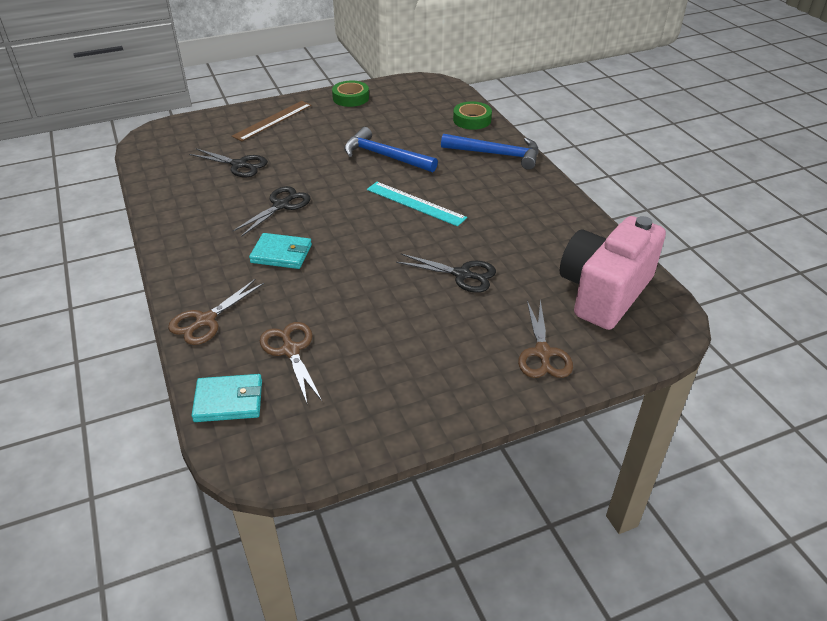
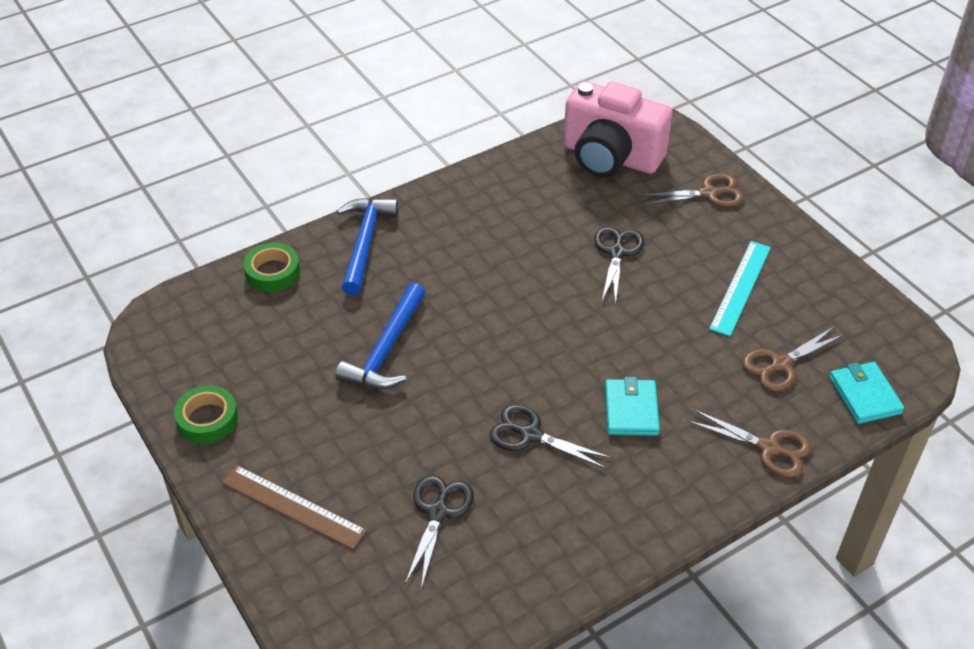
camera: 100 degrees left, 5 degrees up
turquoise ruler [367,182,467,226] -> turquoise ruler moved to [709,241,771,336]

